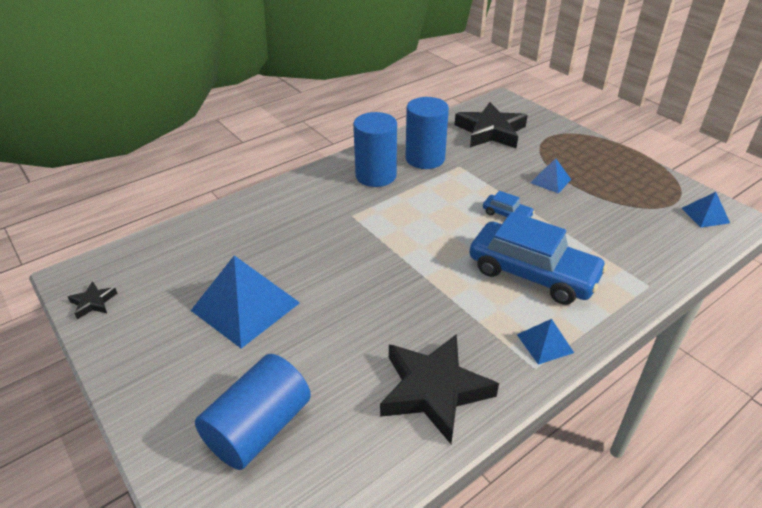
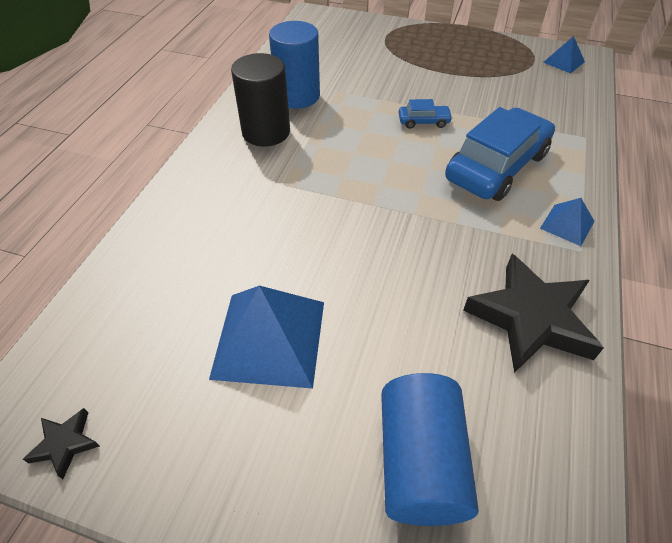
camera: 35 degrees left, 10 degrees up
blue cylinder [353,112,397,187] -> black cylinder [231,53,290,146]
black star [455,102,528,148] -> none
blue car [470,212,607,305] -> blue car turned 45 degrees counterclockwise [445,107,555,201]
blue pyramid [531,158,571,194] -> none

